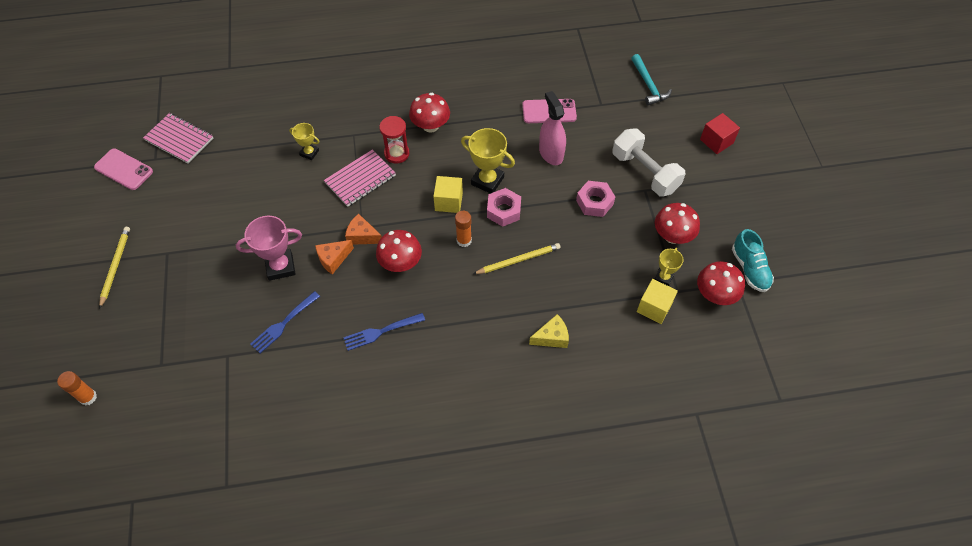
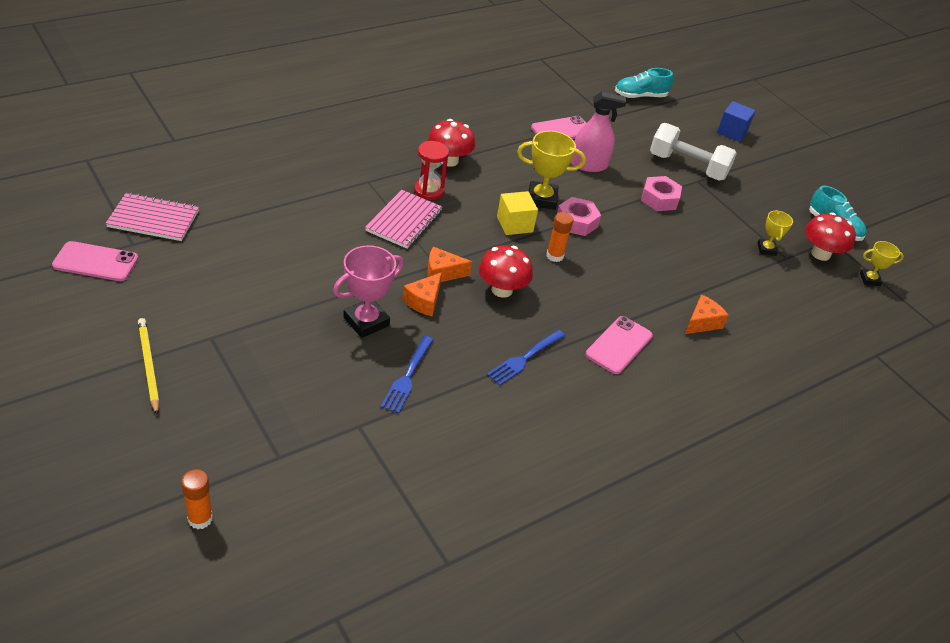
camera: 30 degrees left, 15 degrees down
yellow trophy [289,123,319,160] -> yellow trophy moved to [860,241,904,286]
yellow pencil [473,243,561,274] -> none
yellow cheese [529,314,569,348] -> orange cheese [685,295,729,334]
pink spray bottle [539,91,566,165] -> pink spray bottle turned 135 degrees clockwise [571,92,626,172]
turquoise hammer [631,54,672,105] -> turquoise shoe [615,68,673,98]
yellow cube [637,279,678,324] -> none
red mushroom [655,203,700,244] -> none
red cube [700,113,740,154] -> blue cube [717,101,756,142]
none -> pink phone [586,316,653,374]

